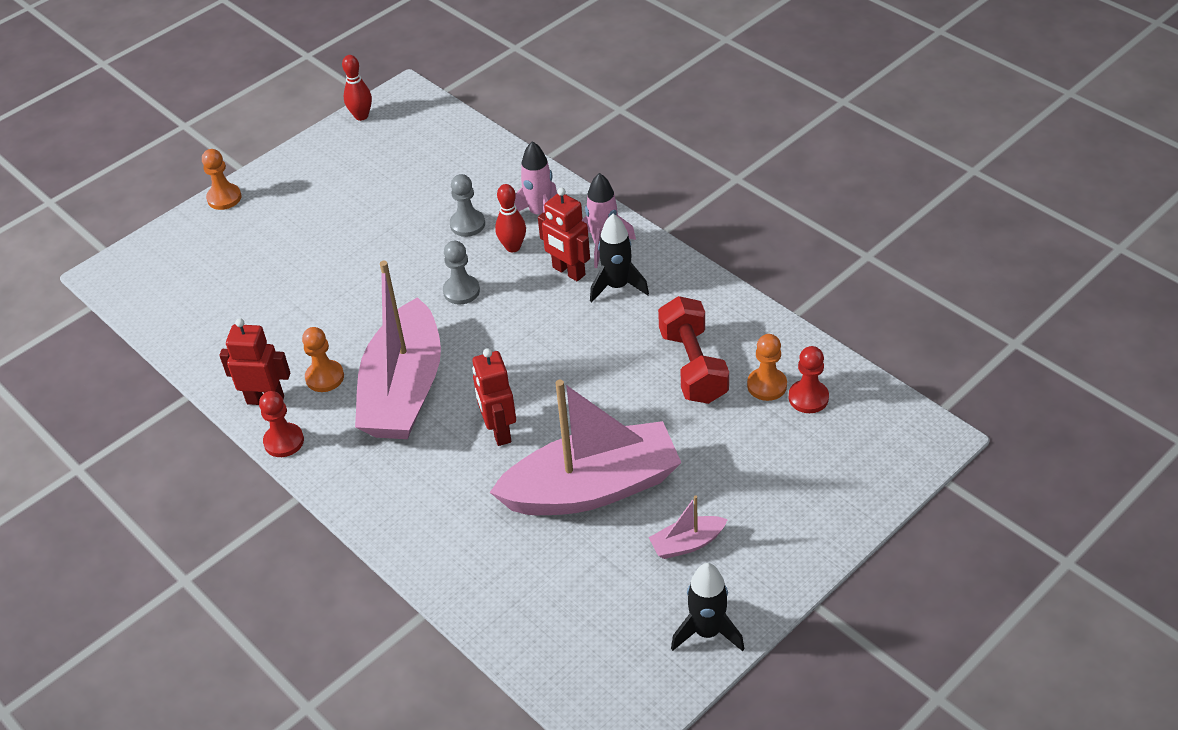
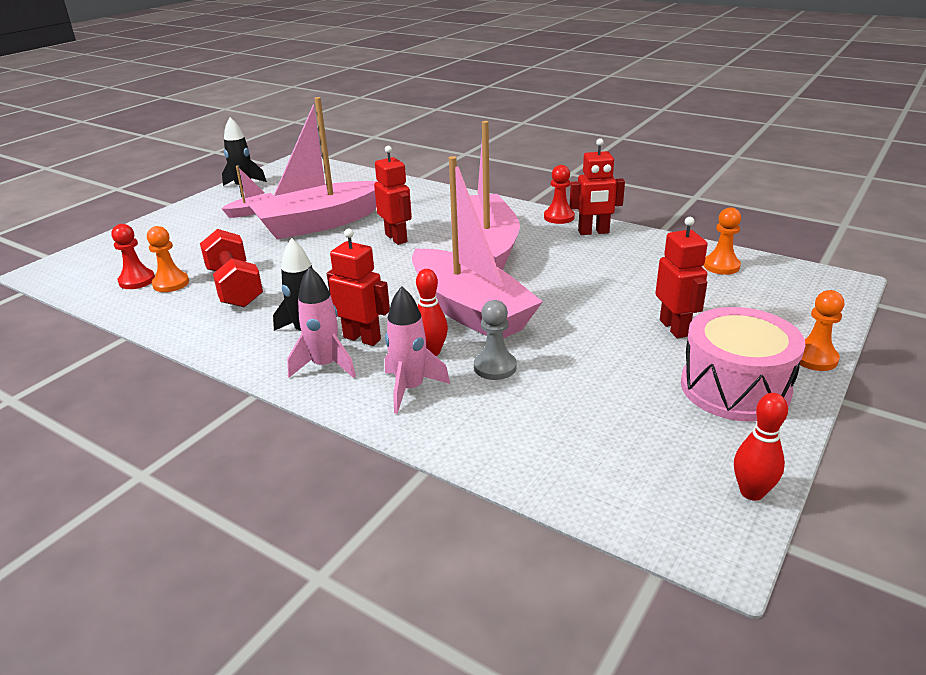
camera: 165 degrees right, 15 degrees down
orange pawn [302,327,344,392] -> orange pawn moved to [703,207,741,275]
grey pawn [443,241,480,305] -> pink boat [412,156,543,339]
none -> red robot [655,217,708,338]
none -> pink drum [681,307,805,422]

